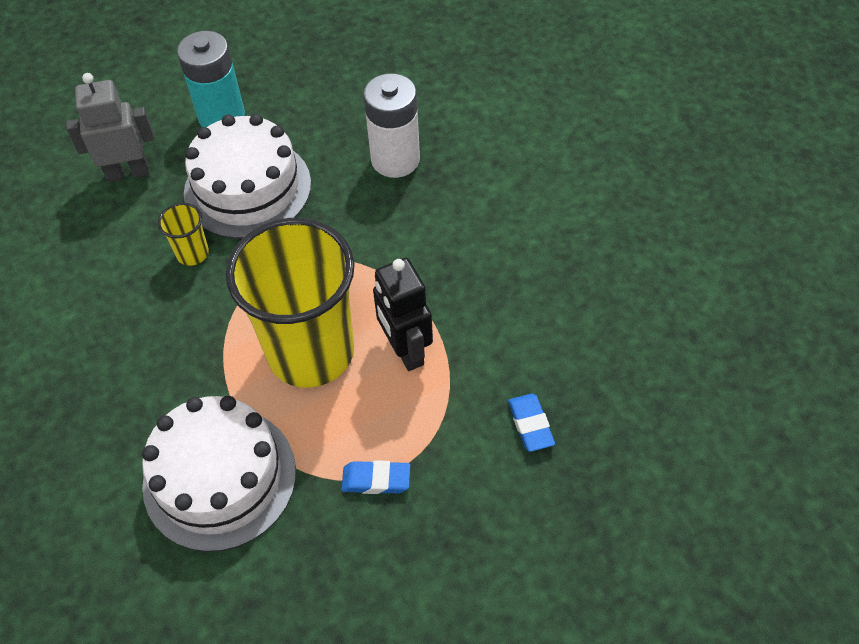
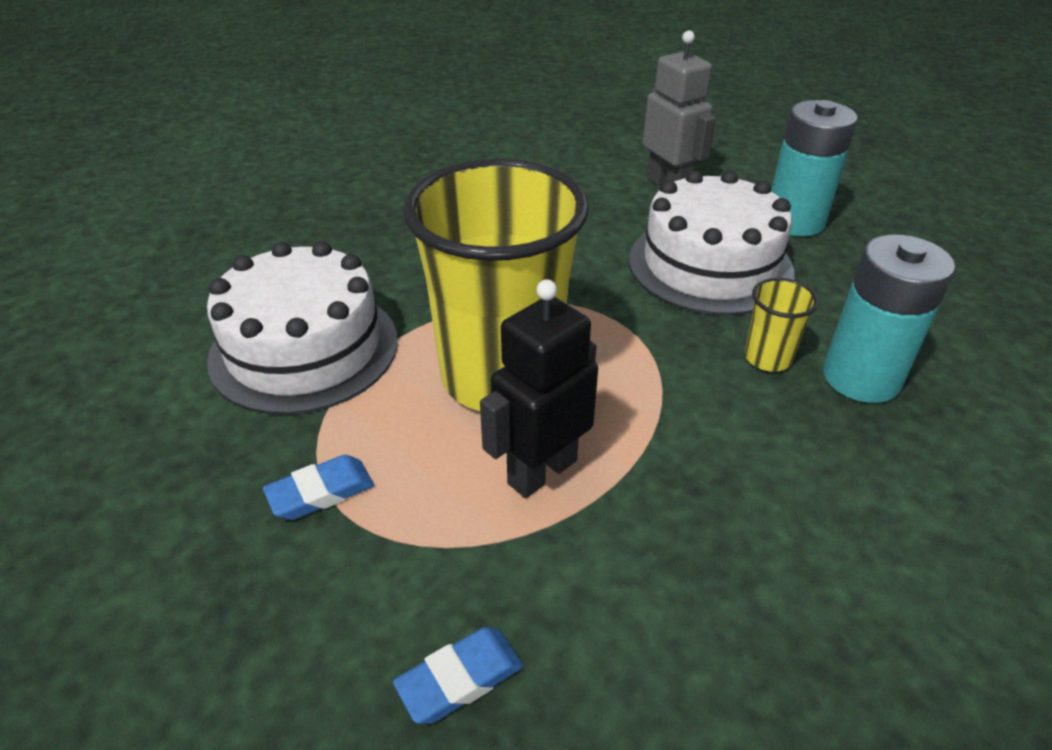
camera: 70 degrees right, 15 degrees down
yellow cup [158,203,209,266] -> yellow cup moved to [745,278,818,372]
blue eraser [341,460,410,494] -> blue eraser turned 75 degrees clockwise [263,455,374,520]
white battery [363,73,420,178] -> turquoise battery [823,234,955,403]

